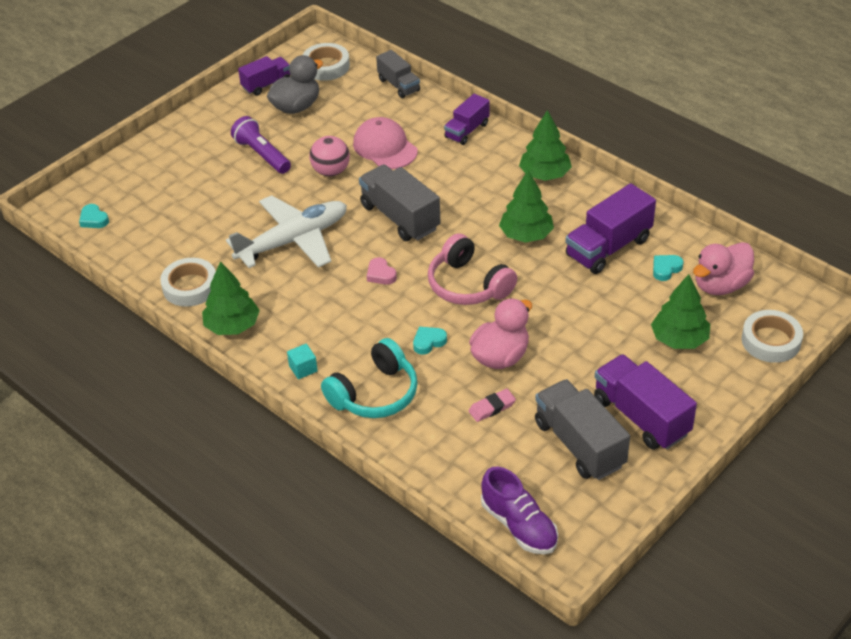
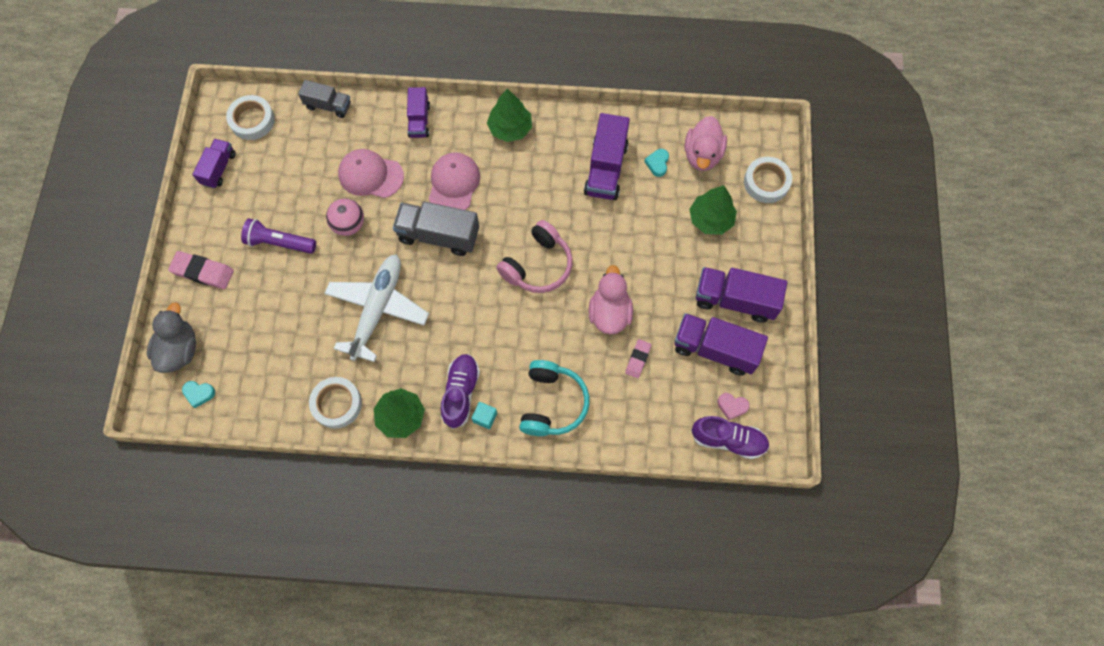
camera: 40 degrees left, 25 degrees up
grey duck [267,55,323,114] -> grey duck moved to [147,302,196,373]
pink heart [367,257,397,285] -> pink heart moved to [717,393,750,421]
turquoise heart [413,327,447,355] -> none
pink headphones [428,233,517,305] -> pink headphones turned 60 degrees counterclockwise [497,220,573,293]
green tree [499,170,554,242] -> none
grey truck [535,379,630,480] -> purple truck [674,313,768,376]
none -> pink eraser [168,251,234,289]
none -> pink cap [429,152,480,210]
none -> purple shoe [441,354,480,429]

